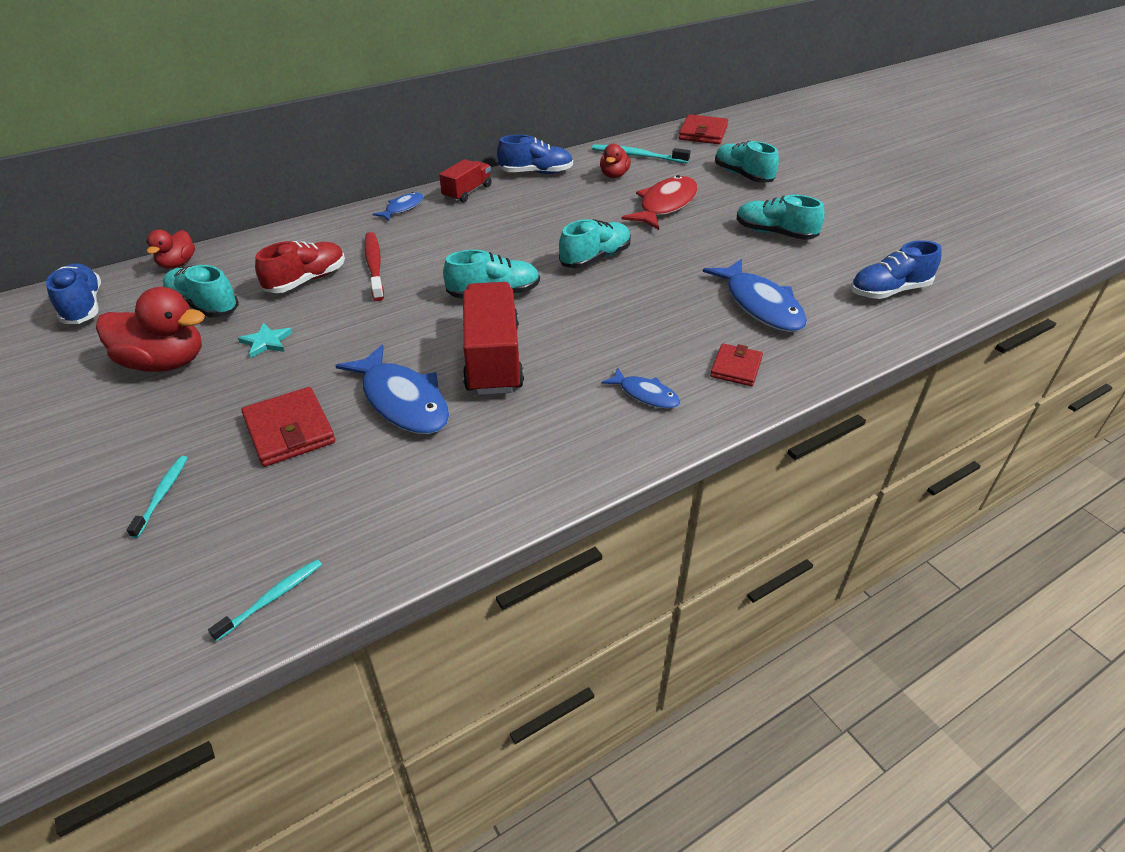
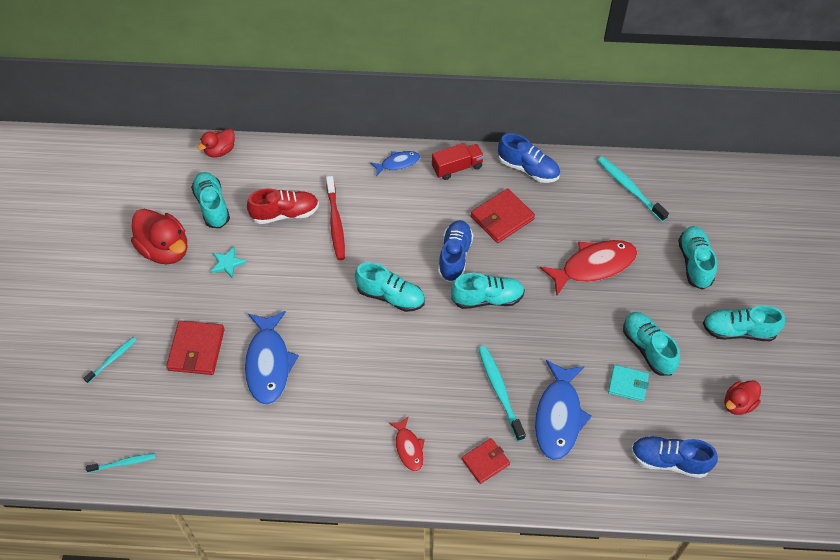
camera: 35 degrees right, 15 degrees up
blue shoe [46,264,101,324] -> blue shoe moved to [438,220,473,282]
red toothbrush [364,232,384,301] -> red toothbrush turned 150 degrees clockwise [326,176,345,260]
red truck [463,282,524,395] -> none
red duck [600,144,631,178] -> red duck moved to [724,381,761,415]
blue fish [601,367,680,409] -> red fish [388,416,424,471]
red wallet [679,114,728,144] -> red wallet moved to [471,188,535,243]
none -> turquoise toothbrush [478,346,526,441]
none -> turquoise wallet [608,365,649,402]
none -> turquoise shoe [703,305,785,341]

